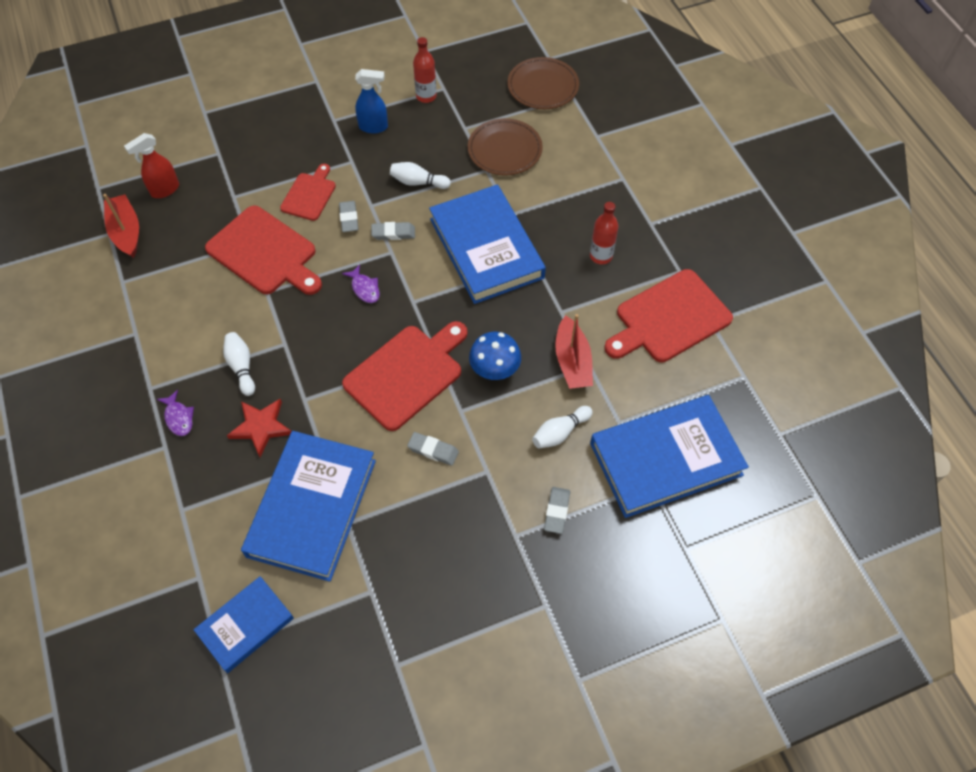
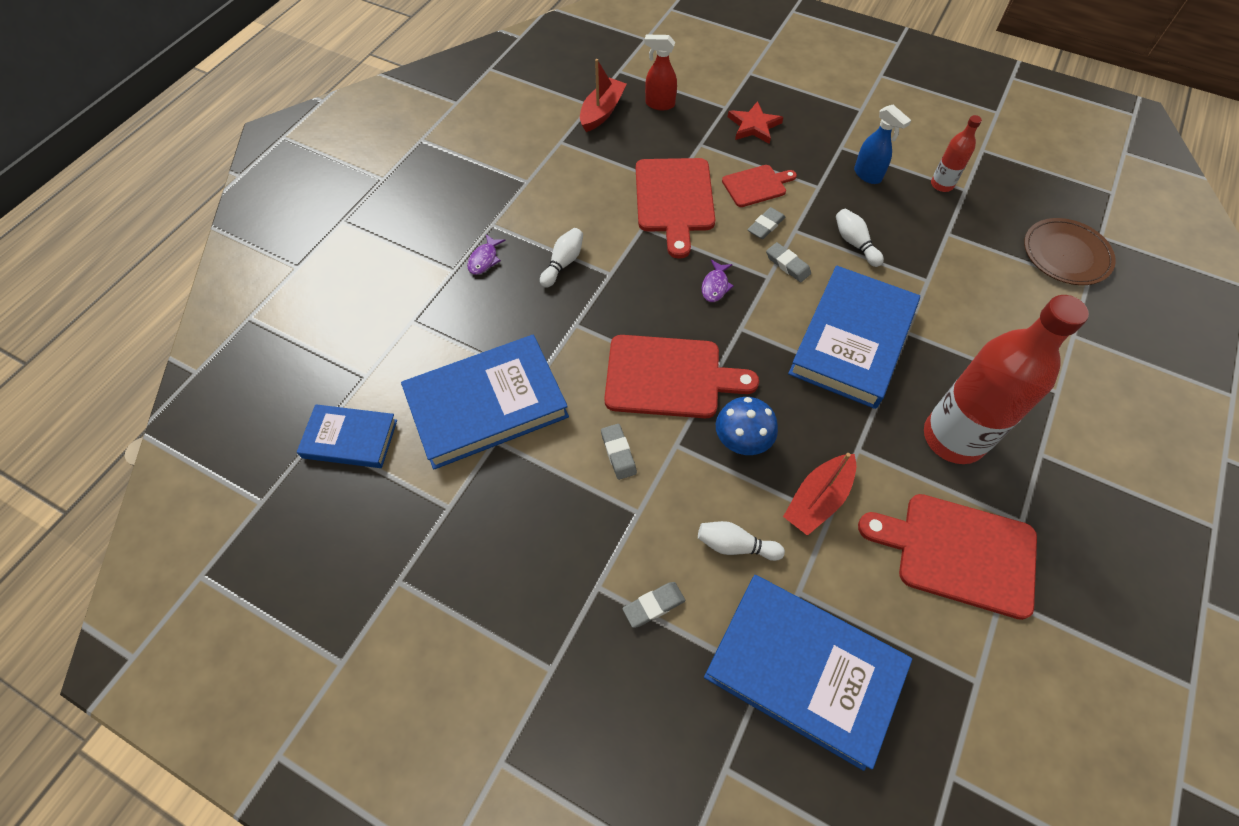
camera: 50 degrees right, 0 degrees up
red star [227,399,292,457] -> red star moved to [728,101,784,144]
brown plate [468,118,543,176] -> none
red bottle [590,202,618,264] -> red bottle [924,295,1089,464], size x2.18

